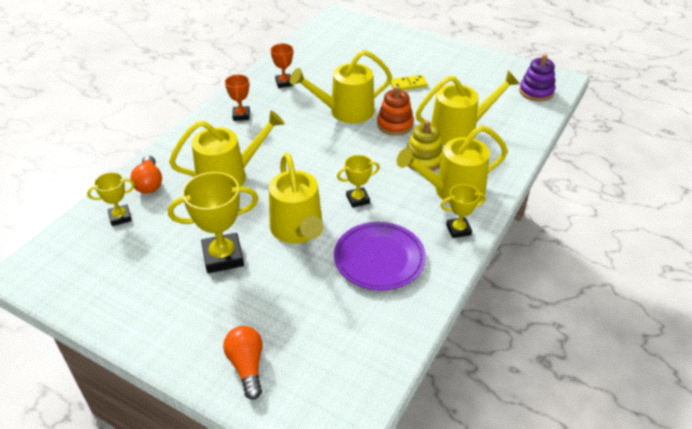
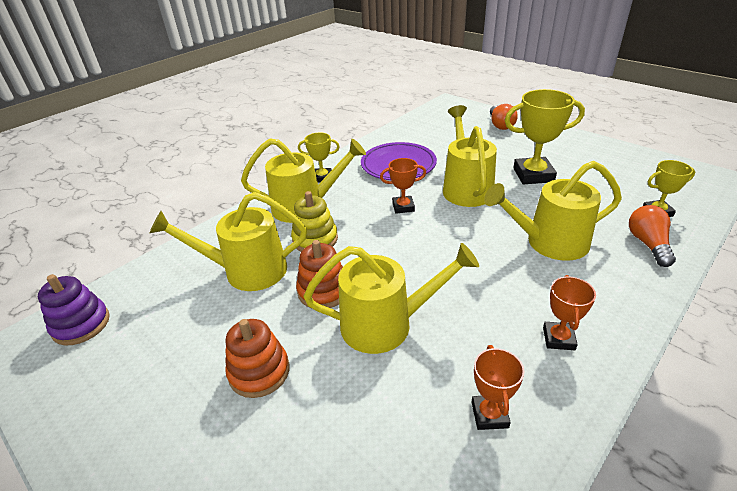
camera: 165 degrees left, 5 degrees down
yellow trophy [337,155,380,208] -> orange trophy [380,158,426,214]
yellow domino [390,75,428,90] -> orange stacking toy [225,319,289,398]

